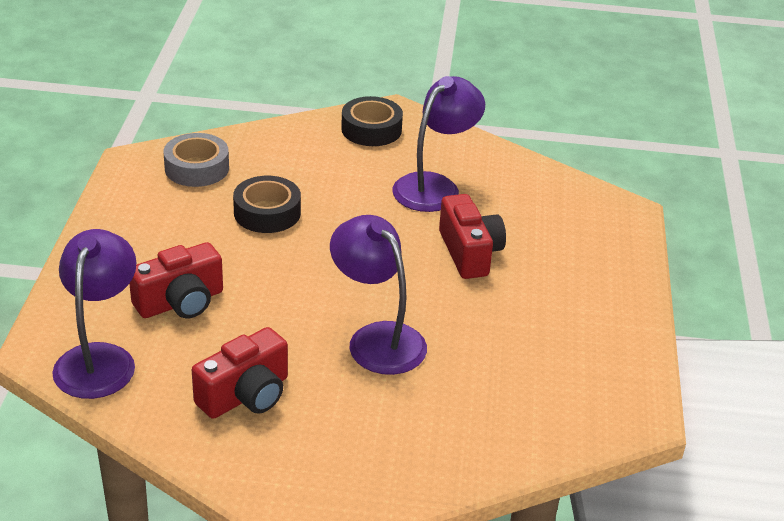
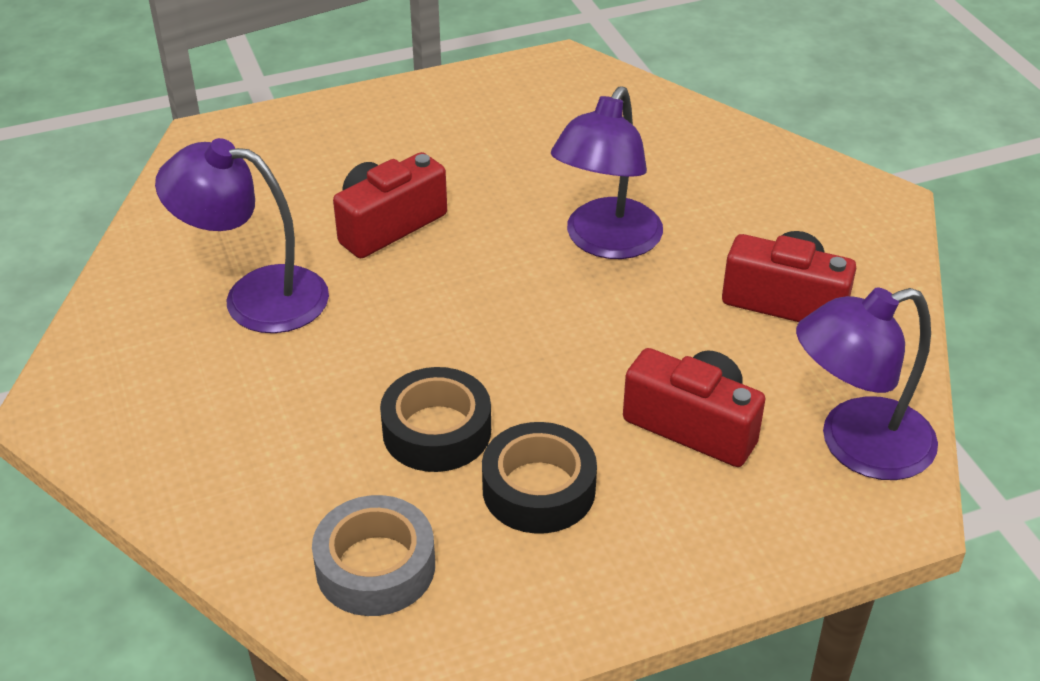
camera: 115 degrees left, 5 degrees up
black tape [341,96,403,146] -> black tape moved to [482,422,597,534]

